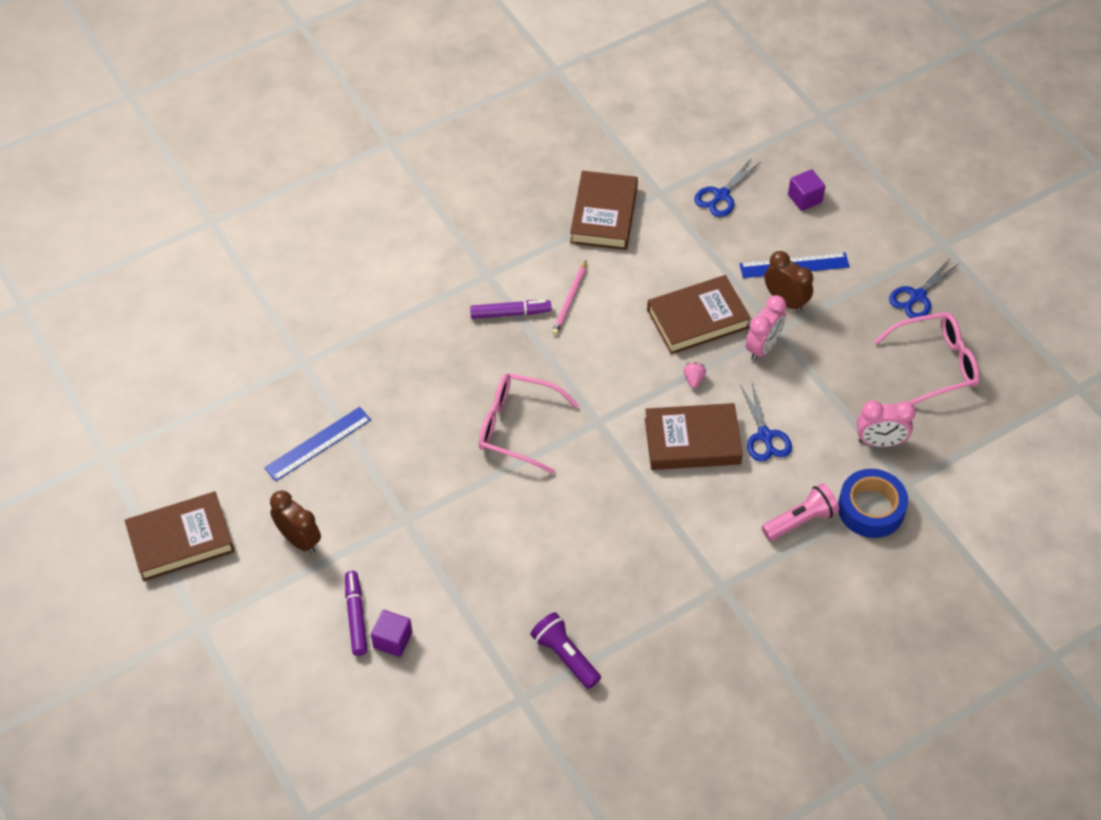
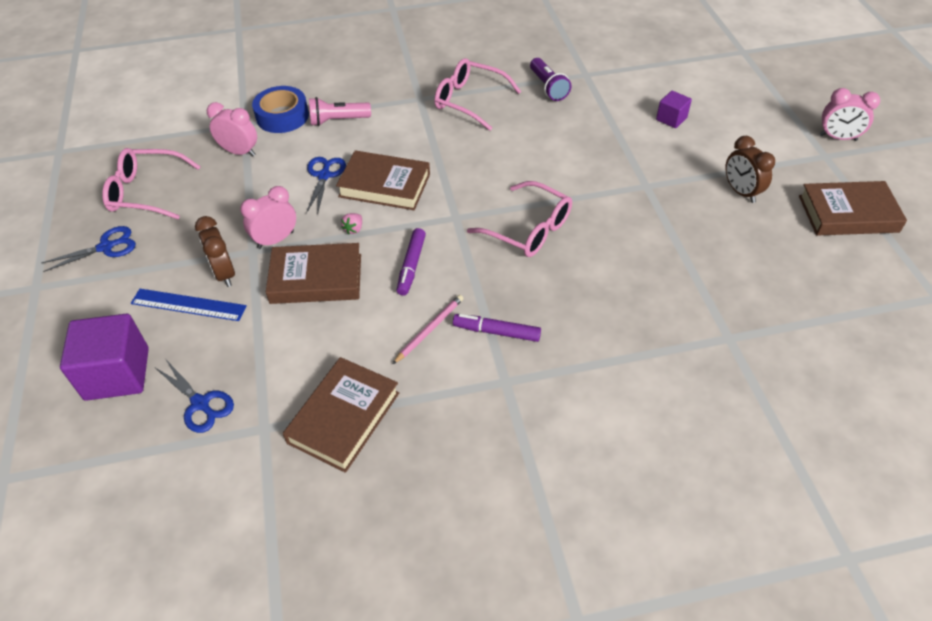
camera: 160 degrees left, 5 degrees down
blue ruler [264,407,371,481] -> none
purple marker [345,571,367,656] -> purple marker moved to [397,228,426,295]
blue scissors [694,158,760,217] -> blue scissors turned 75 degrees clockwise [156,360,234,433]
purple cube [788,169,826,211] -> purple cube [60,314,149,401], size x1.90
none -> pink glasses [434,58,521,131]
none -> pink clock [820,88,880,141]

